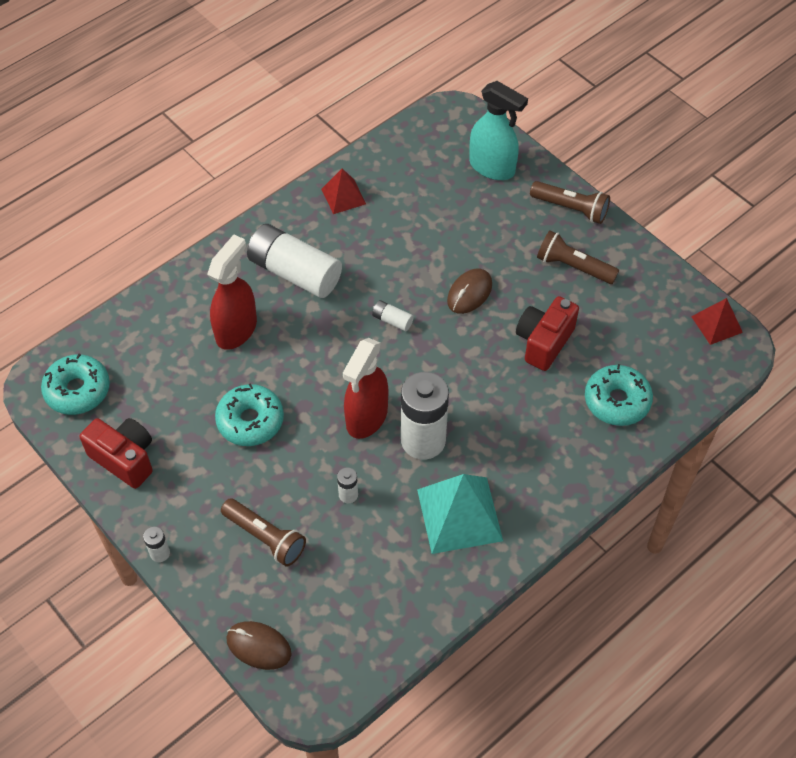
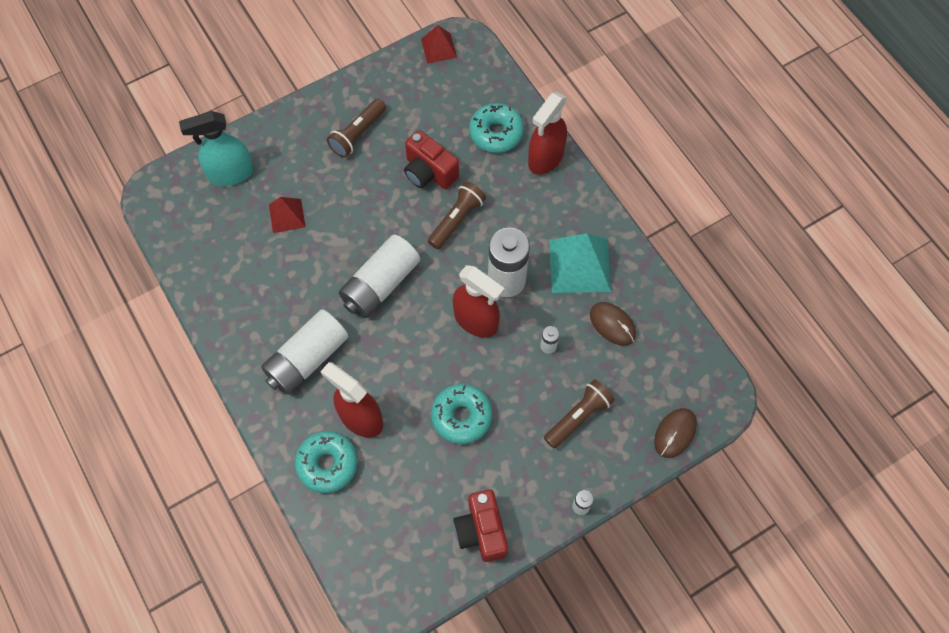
camera: 80 degrees left, 10 degrees up
turquoise donut [41,354,110,415] -> turquoise donut moved to [295,431,358,493]
red camera [80,418,153,489] -> red camera turned 60 degrees counterclockwise [453,490,508,562]
red pyramid [321,168,366,214] -> red pyramid moved to [269,197,306,233]
white battery [372,300,414,331] -> white battery [339,235,420,318], size x2.37
brown mouse [447,269,492,314] -> brown mouse moved to [590,302,636,346]
turquoise spray bottle [469,81,528,180] -> turquoise spray bottle turned 150 degrees counterclockwise [179,111,254,186]
brown flashlight [530,181,610,224] -> brown flashlight moved to [428,181,486,249]
none -> red spray bottle [528,92,567,175]

